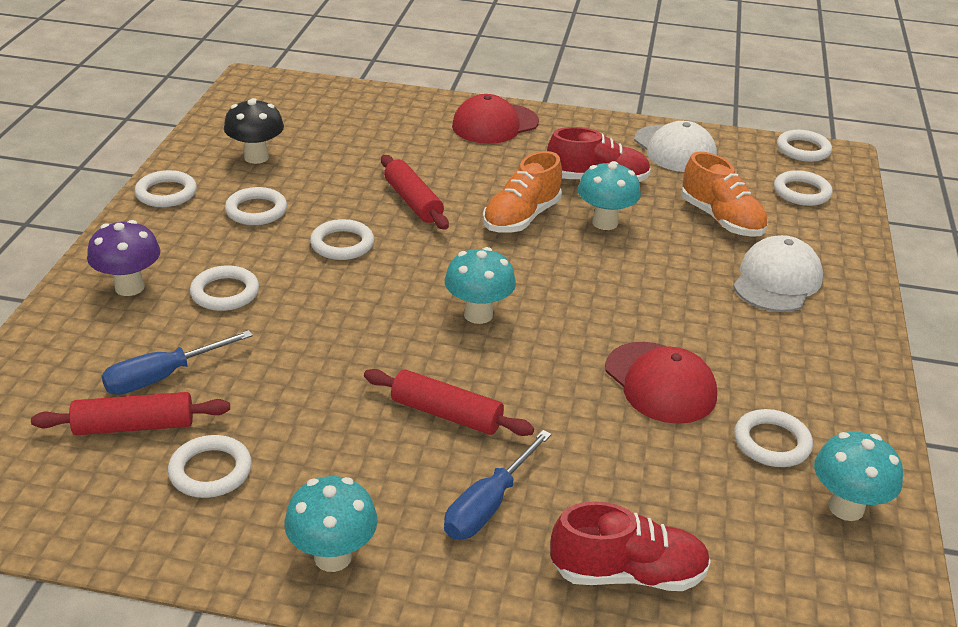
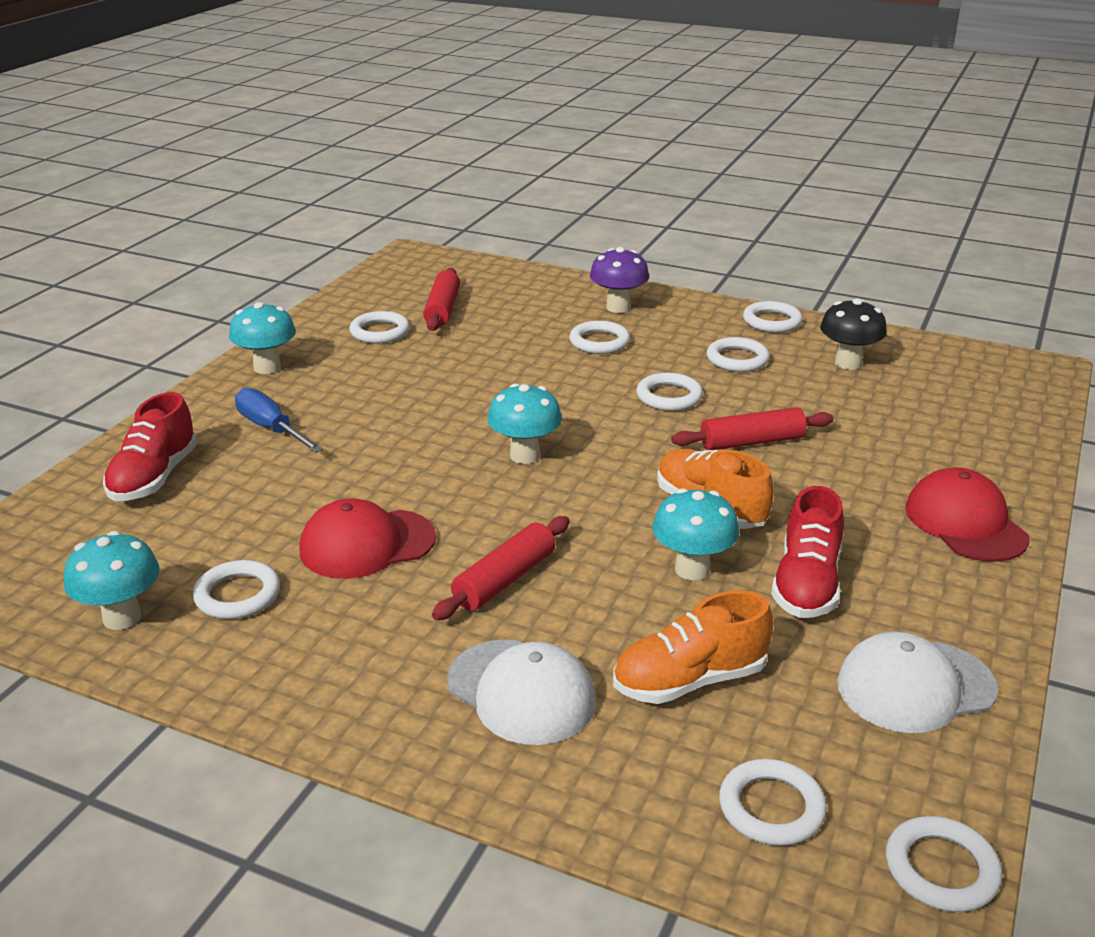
camera: 105 degrees right, 5 degrees down
blue screwdriver [101,330,253,395] -> none
red rolling pin [364,369,534,436] -> red rolling pin moved to [432,516,570,620]

